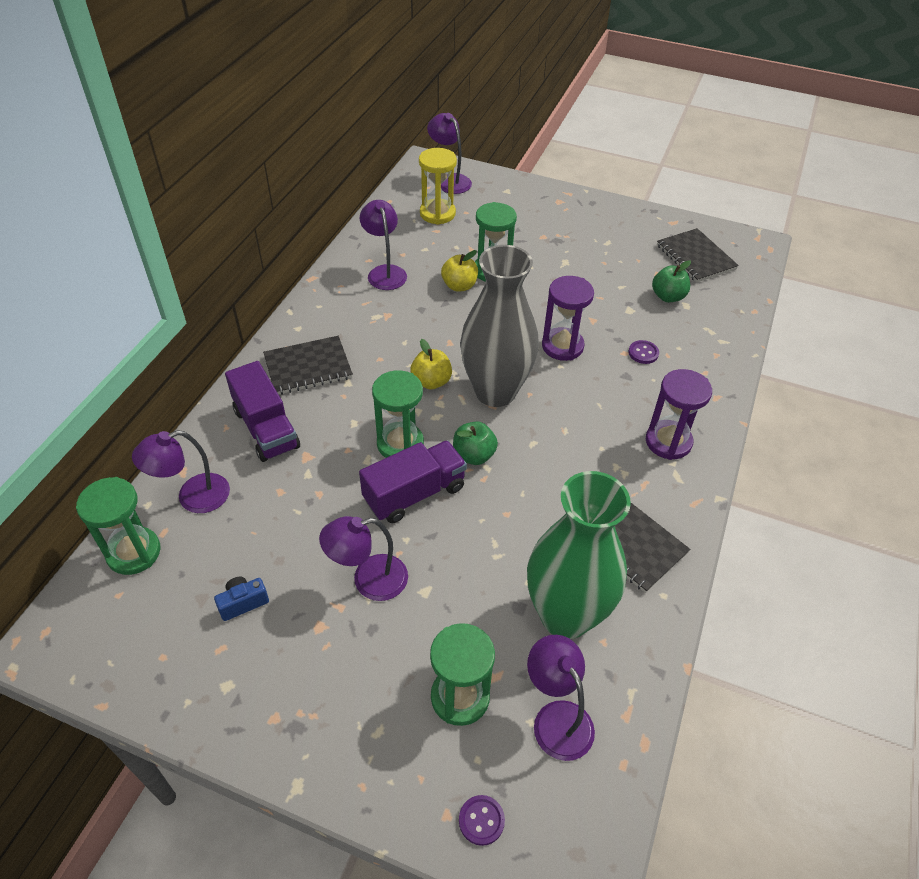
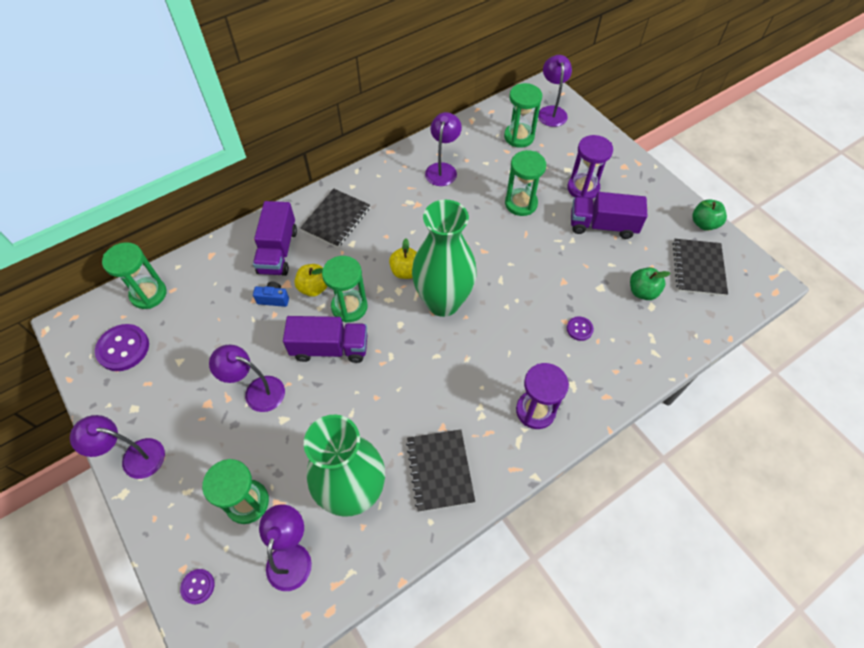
camera: 35 degrees right, 10 degrees up
purple lamp [132,430,230,513] -> purple lamp moved to [70,415,165,479]
blue camera [214,577,269,621] -> blue camera moved to [253,282,289,307]
black notebook [263,336,353,395] -> black notebook turned 75 degrees counterclockwise [300,188,370,248]
yellow hourglass [419,148,457,225] -> green hourglass [504,83,542,148]
yellow apple [441,250,478,291] -> yellow apple moved to [295,264,327,297]
green apple [453,421,498,465] -> green apple moved to [693,199,727,231]
grey vase [460,245,539,407] -> green vase [412,200,477,317]
purple hourglass [542,276,594,361] -> purple hourglass moved to [567,135,613,199]
none -> purple button [95,324,149,371]
none -> purple truck [571,192,647,239]

